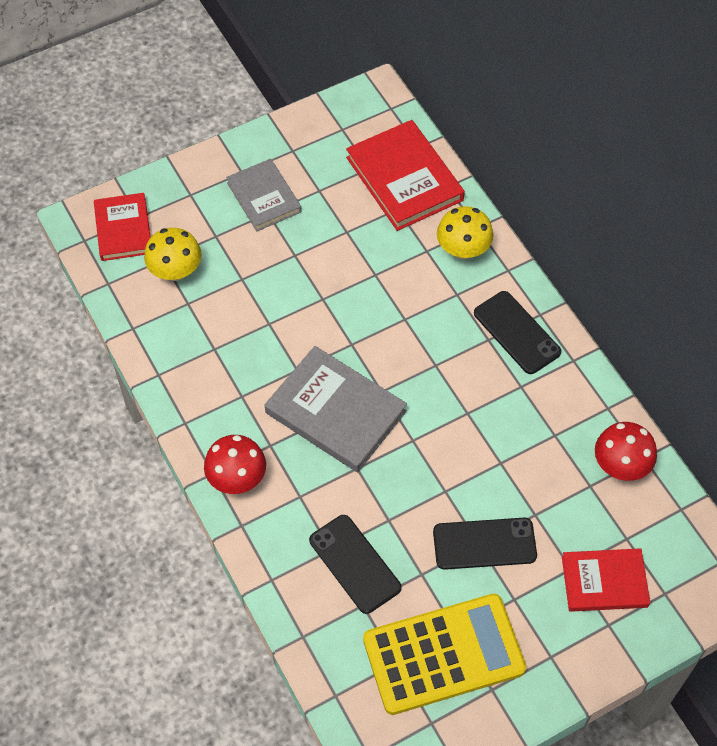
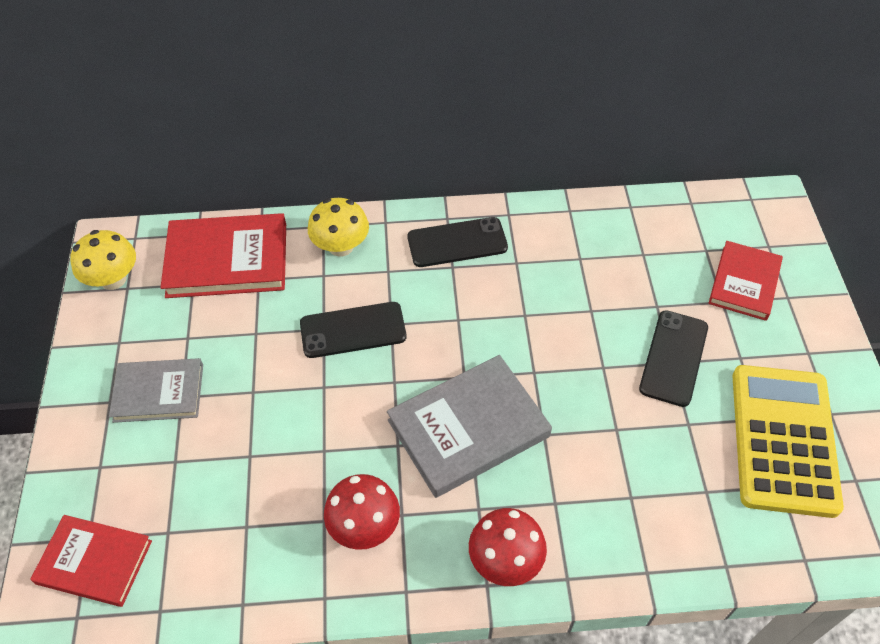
camera: 65 degrees left, 5 degrees down
yellow mushroom [144,228,202,281] -> yellow mushroom moved to [70,230,136,290]
black phone [309,515,401,614] -> black phone moved to [300,302,406,358]
red mushroom [595,422,657,481] -> red mushroom moved to [324,474,400,550]

